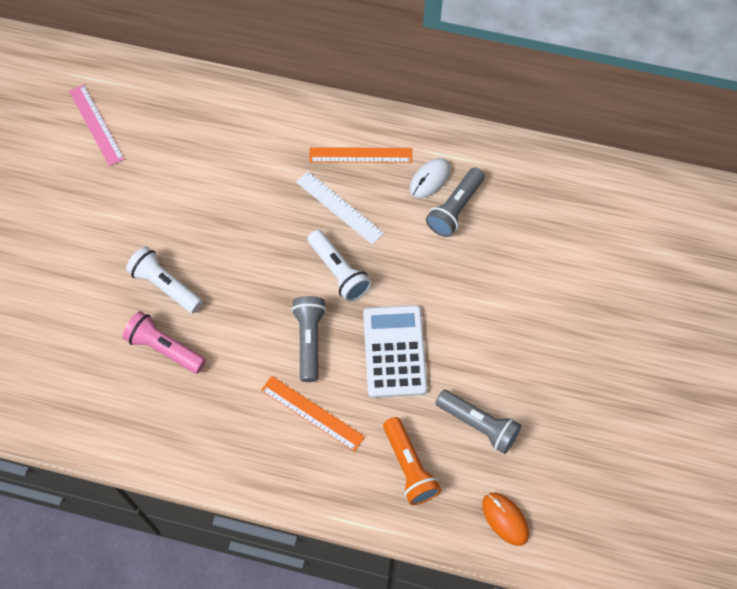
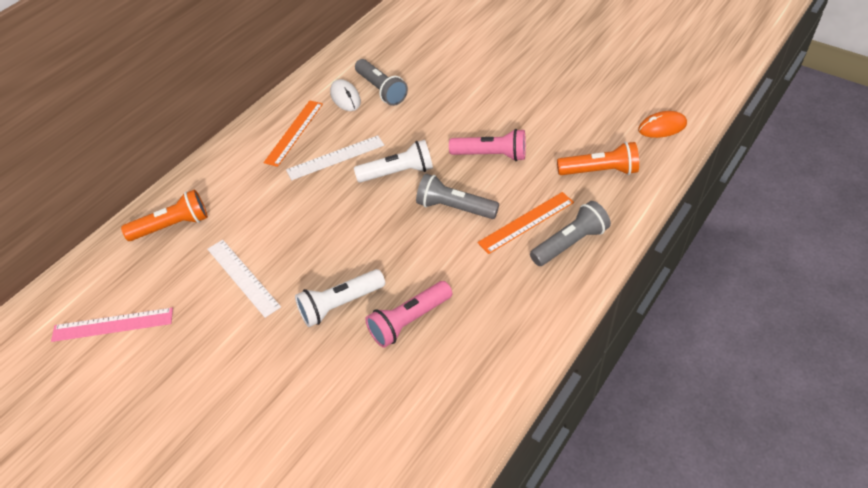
camera: 65 degrees left, 15 degrees down
white calculator [363,305,428,398] -> pink flashlight [449,129,526,161]
grey flashlight [435,390,521,454] -> grey flashlight moved to [530,201,611,266]
none -> orange flashlight [121,190,208,241]
none -> white ruler [207,240,281,318]

